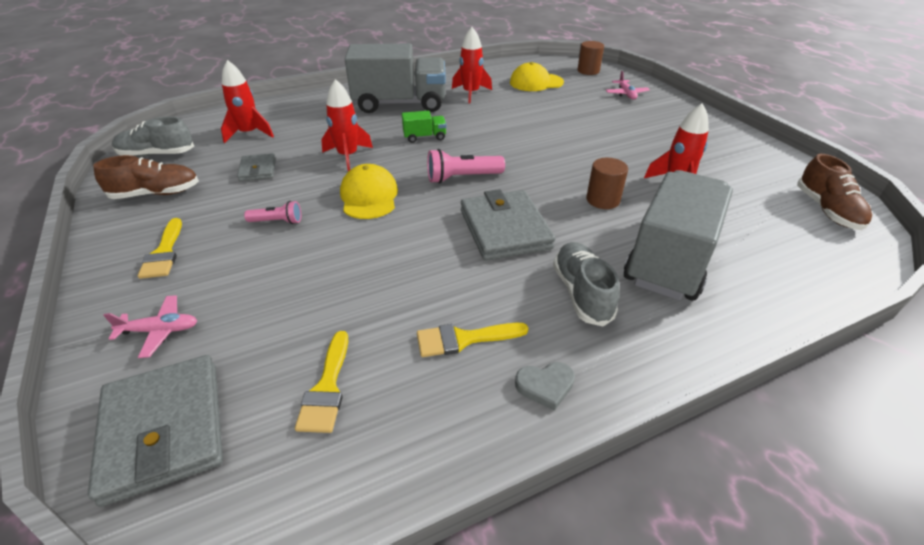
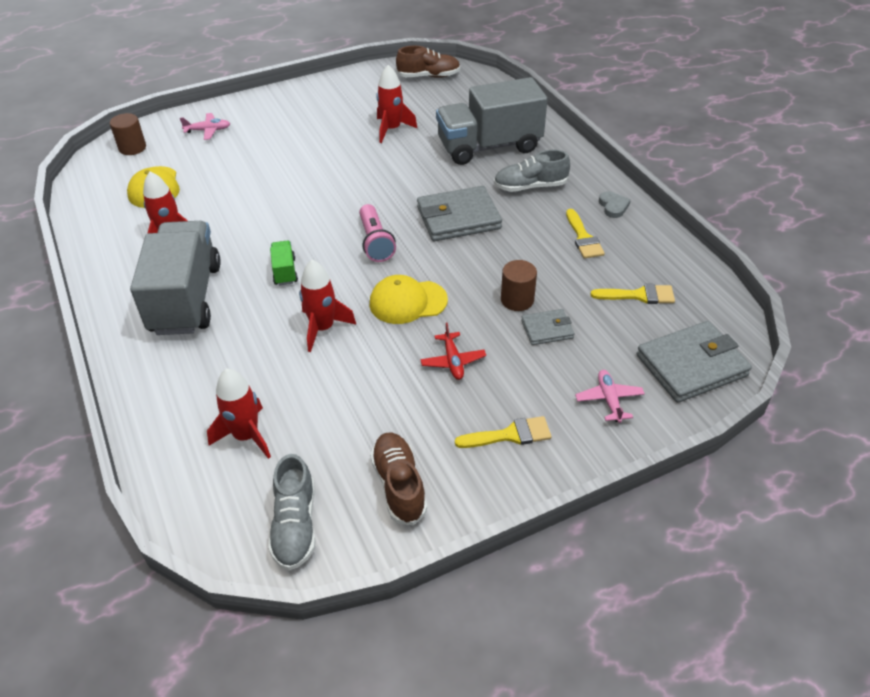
camera: 90 degrees left, 5 degrees up
grey wallet [237,153,276,181] -> grey wallet moved to [521,309,574,345]
pink flashlight [244,201,301,224] -> red plane [420,322,486,380]
brown cylinder [586,158,628,209] -> brown cylinder moved to [501,260,537,311]
grey truck [624,170,733,301] -> grey truck turned 45 degrees counterclockwise [436,77,547,165]

